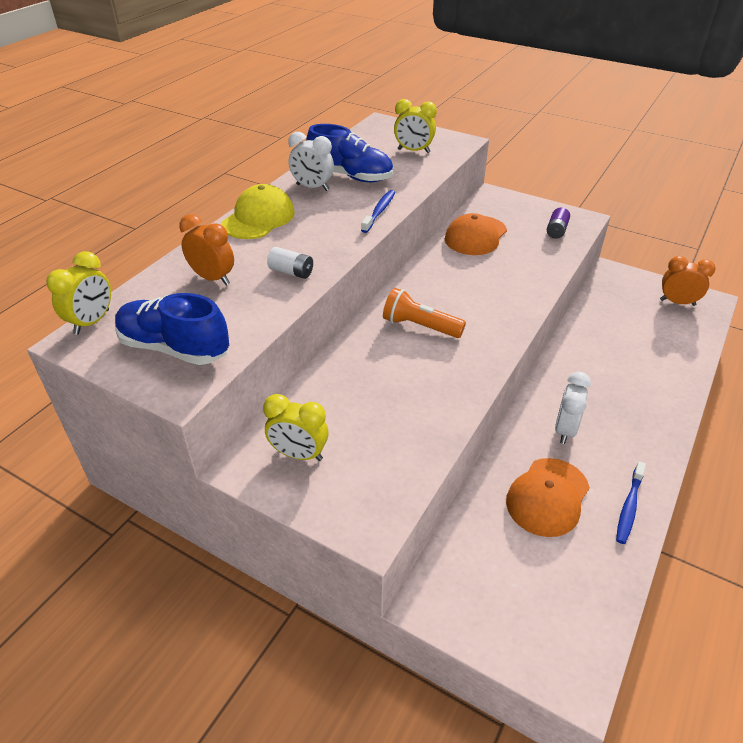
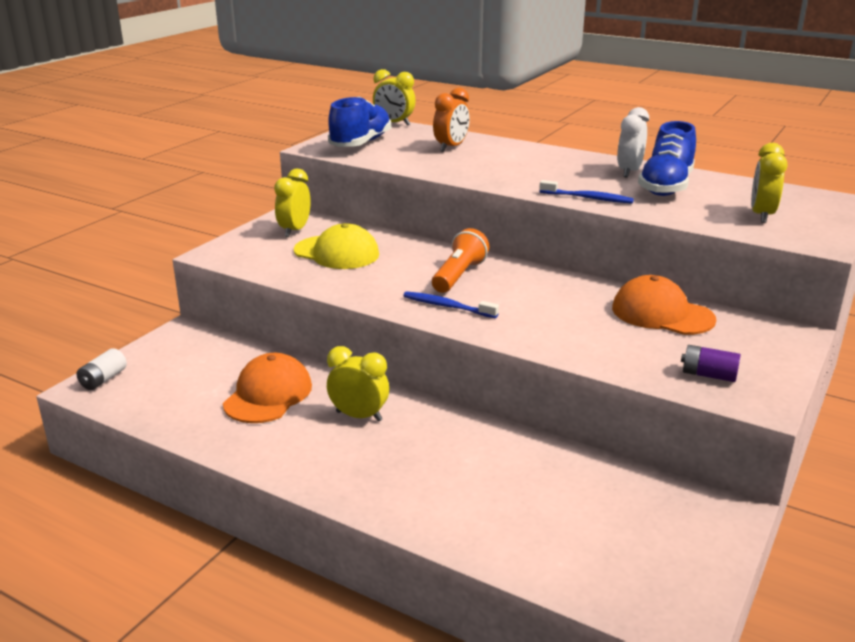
camera: 90 degrees right, 15 degrees down
yellow cap [221,184,295,239] -> yellow cap moved to [294,223,379,269]
white battery [267,247,313,279] -> white battery moved to [77,348,127,390]
orange cap [506,458,590,537] -> orange cap turned 75 degrees clockwise [223,353,312,423]
white clock [555,372,591,444] -> yellow clock [327,346,389,422]
blue toothbrush [616,461,646,544] -> blue toothbrush moved to [403,291,499,318]
orange clock [660,256,715,306] -> none

